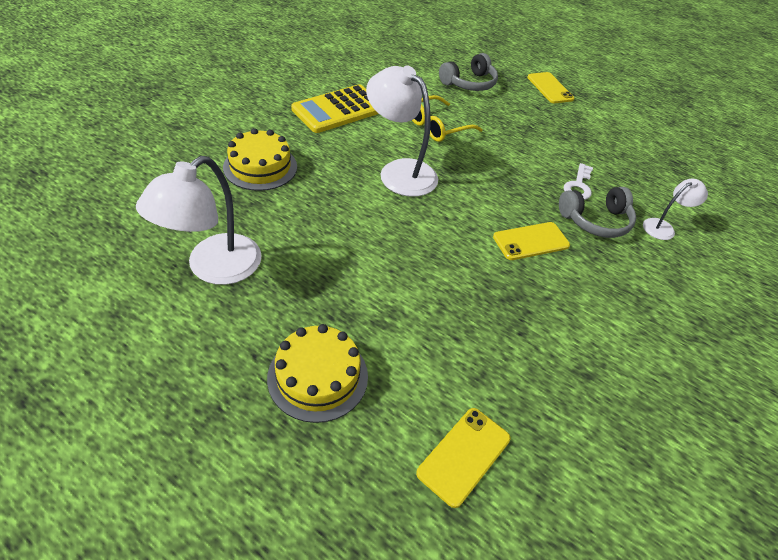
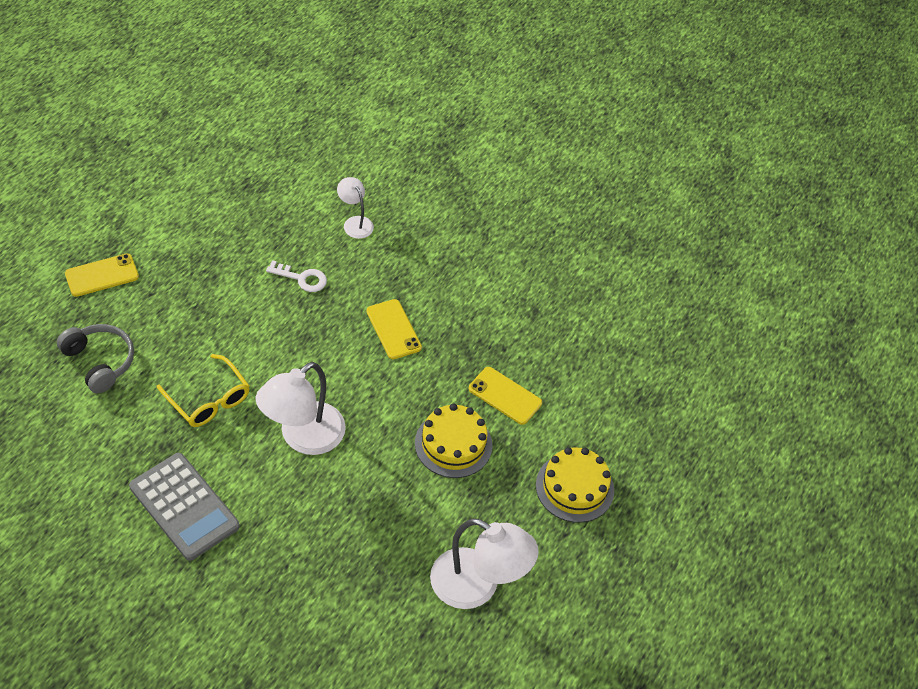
camera: 95 degrees left, 5 degrees up
yellow cake [223,128,297,191] -> yellow cake moved to [415,403,492,478]
yellow calculator [291,84,379,133] -> grey calculator [129,453,240,561]
yellow phone [416,408,511,508] -> yellow phone moved to [469,367,542,425]
grey headphones [559,187,636,238] -> none

